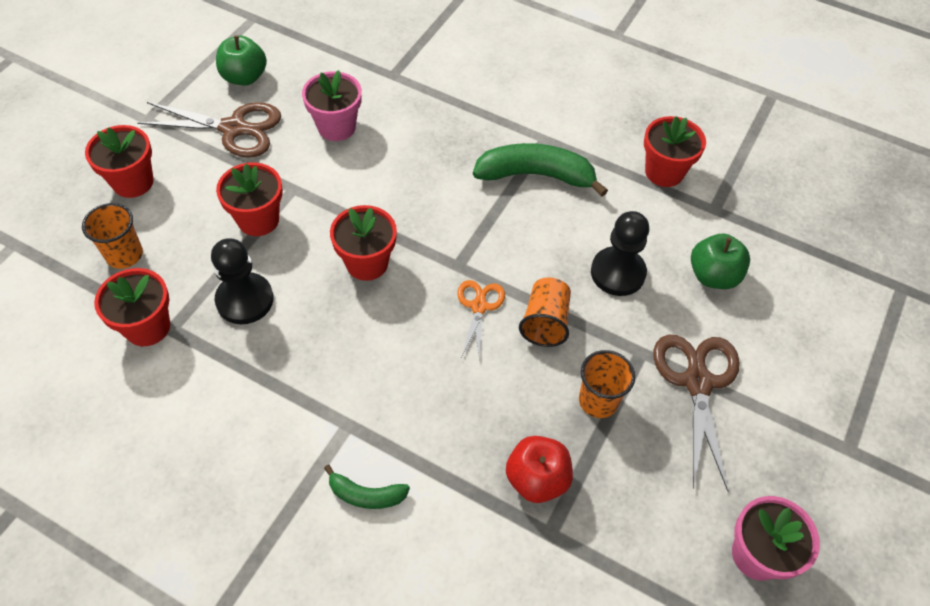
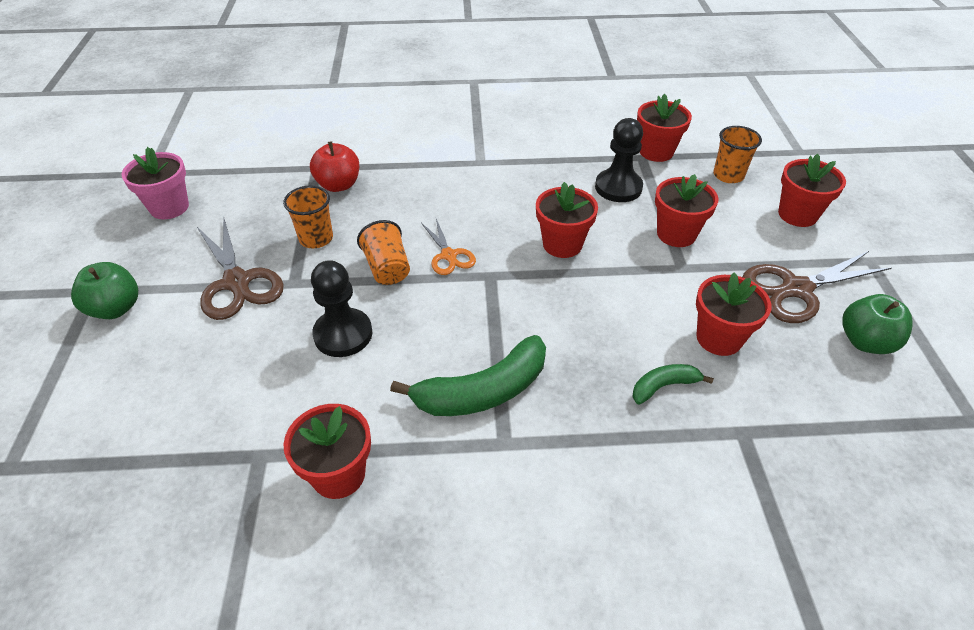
camera: 150 degrees right, 10 degrees down
pink flower pot [302,70,362,141] -> red flower pot [696,272,772,356]
green banana [324,465,410,509] -> green banana moved to [632,364,714,405]
green apple [691,234,750,289] -> green apple moved to [71,262,138,319]

